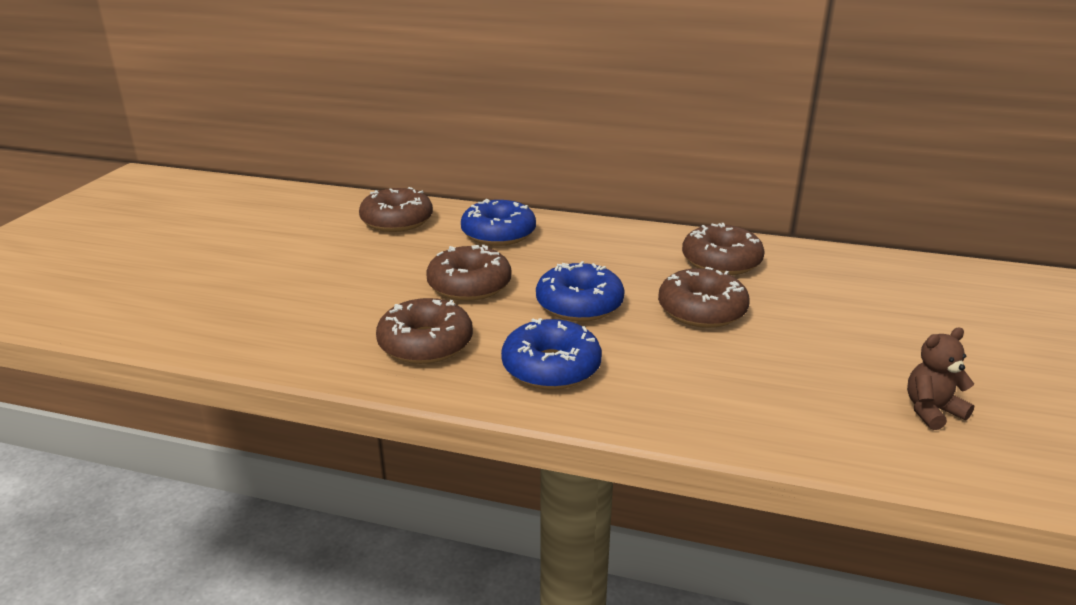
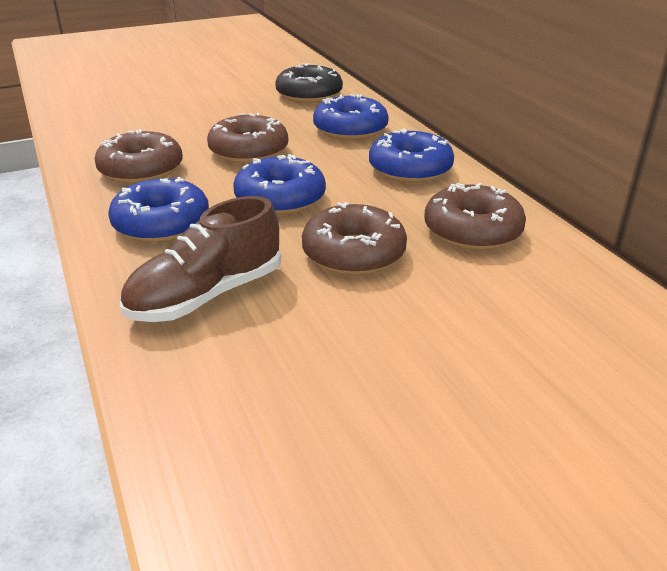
camera: 50 degrees right, 5 degrees up
brown donut [359,187,433,232] -> black donut [275,63,343,103]
brown teddy bear [907,328,974,430] -> none
none -> brown shoe [120,196,281,322]
none -> blue donut [369,129,454,183]

